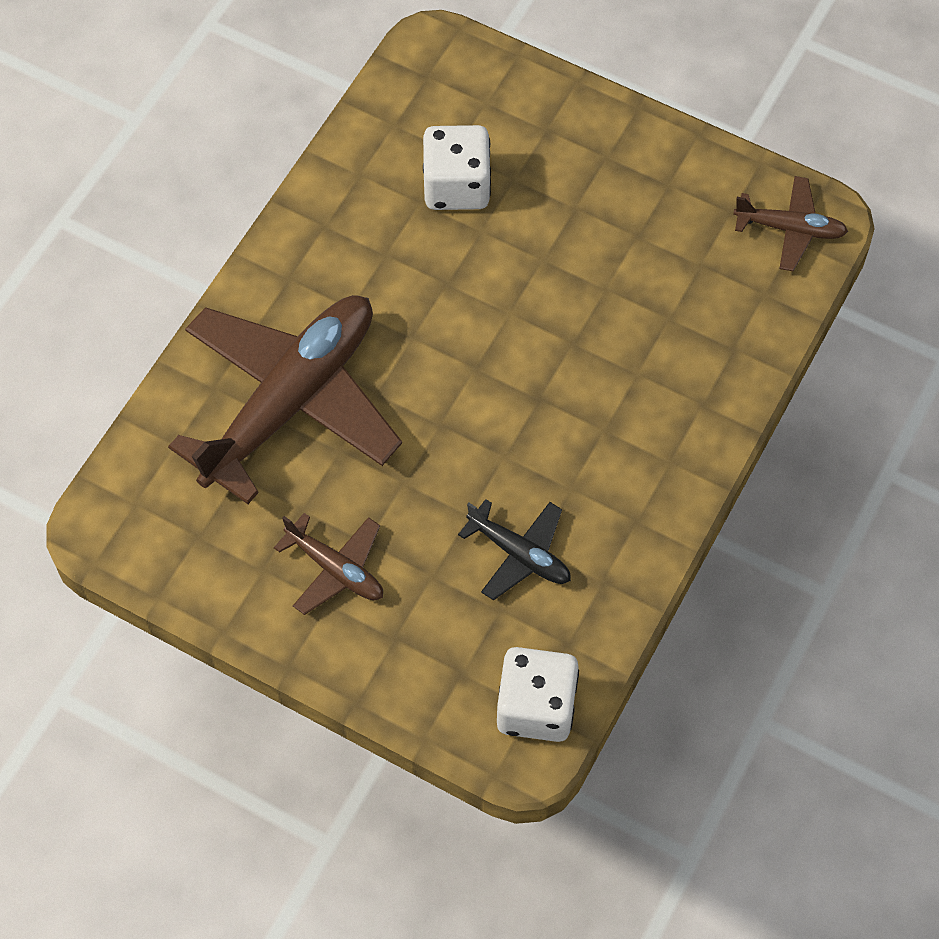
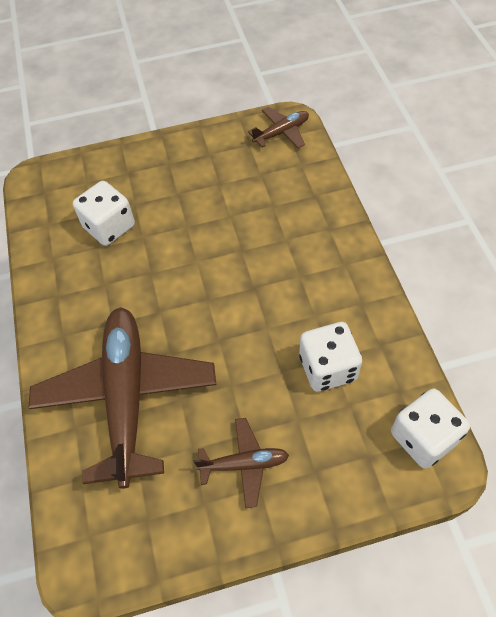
camera: 40 degrees left, 5 degrees down
black plane [458,499,571,600] -> white dice [299,322,362,392]

